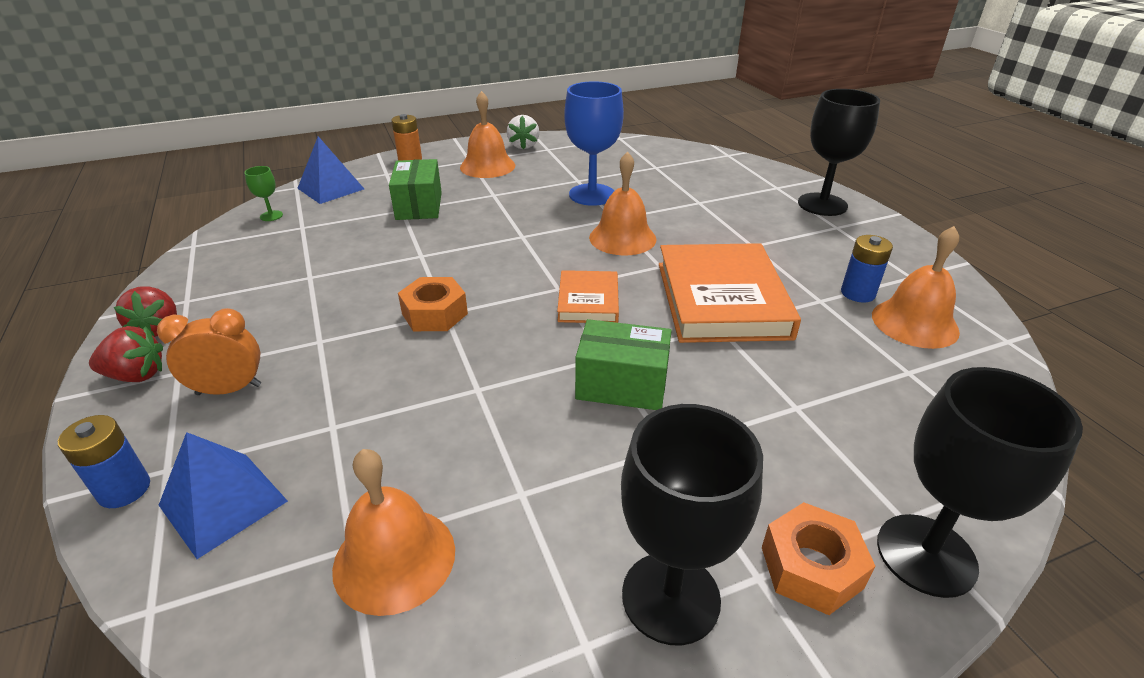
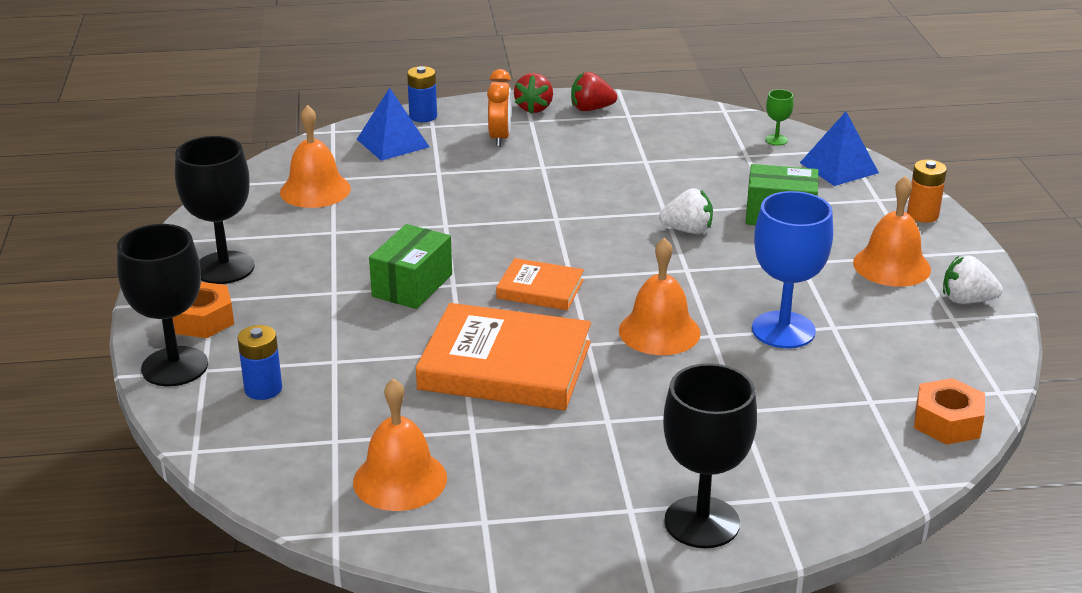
camera: 105 degrees right, 5 degrees down
orange nut [398,277,468,331] -> orange nut moved to [914,378,985,445]
blue battery [841,235,893,302] -> blue battery moved to [237,325,282,400]
none -> white strawberry [659,188,713,234]

